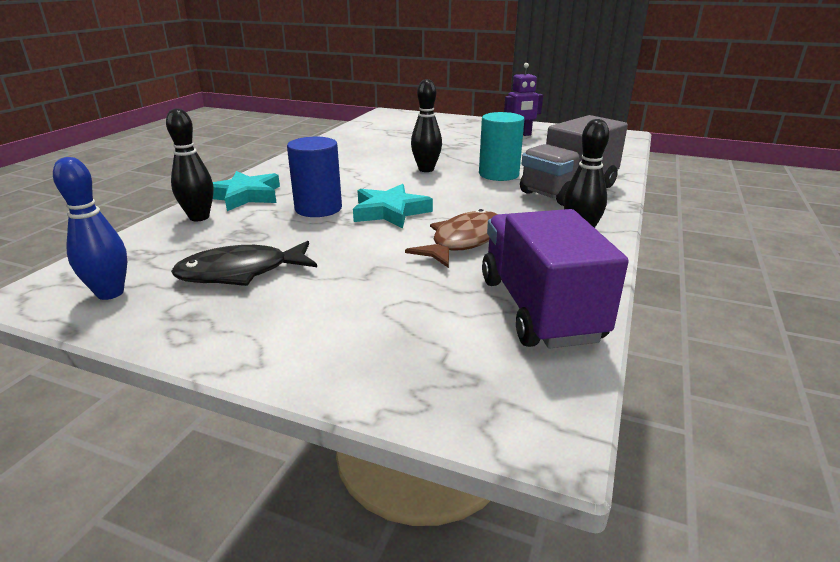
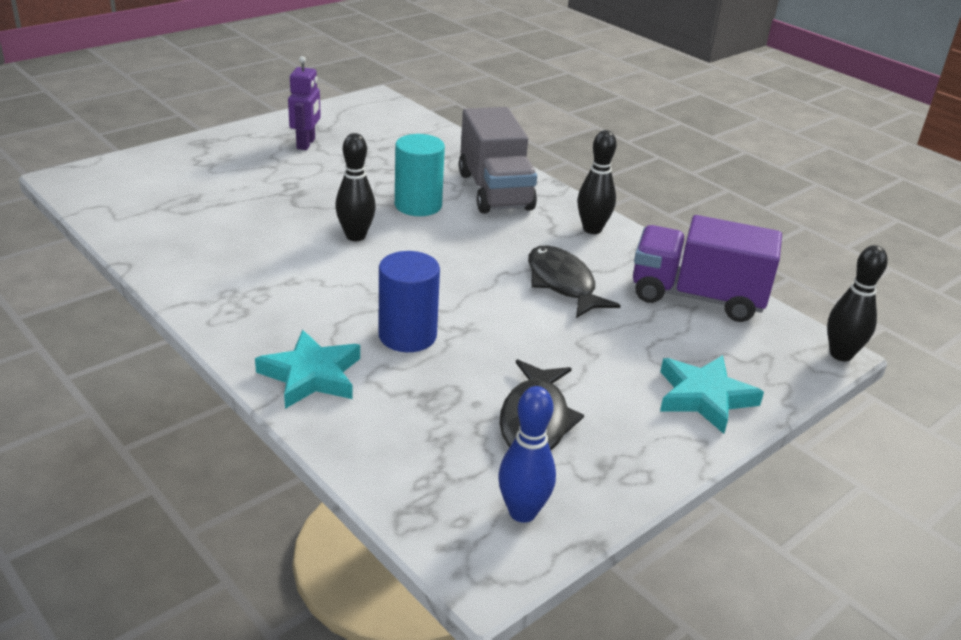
camera: 65 degrees left, 5 degrees up
black bowling pin [166,108,214,221] -> black bowling pin moved to [827,245,888,361]
turquoise star [353,184,433,228] -> turquoise star moved to [660,355,764,434]
brown fish [405,209,498,268] -> black fish [528,246,621,318]

